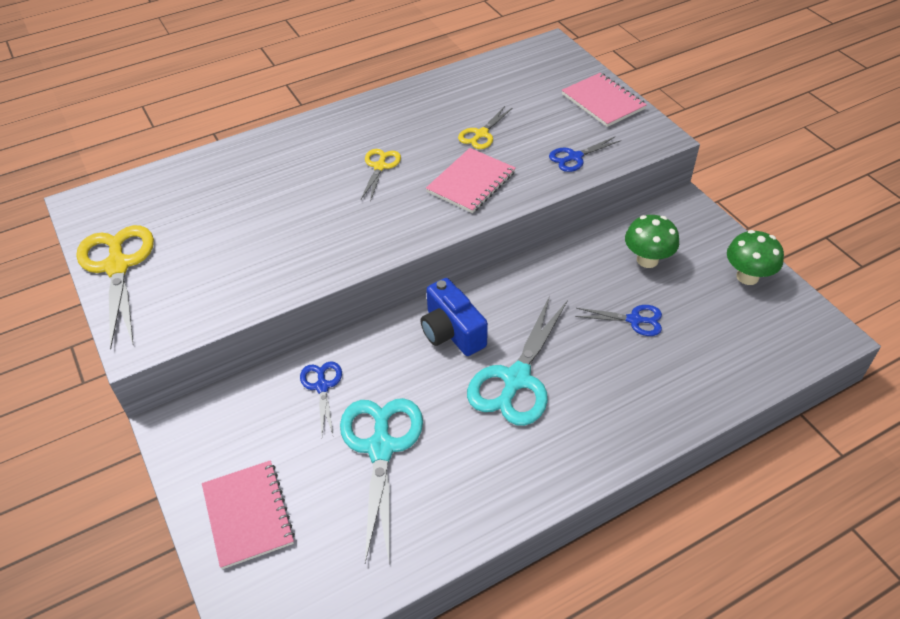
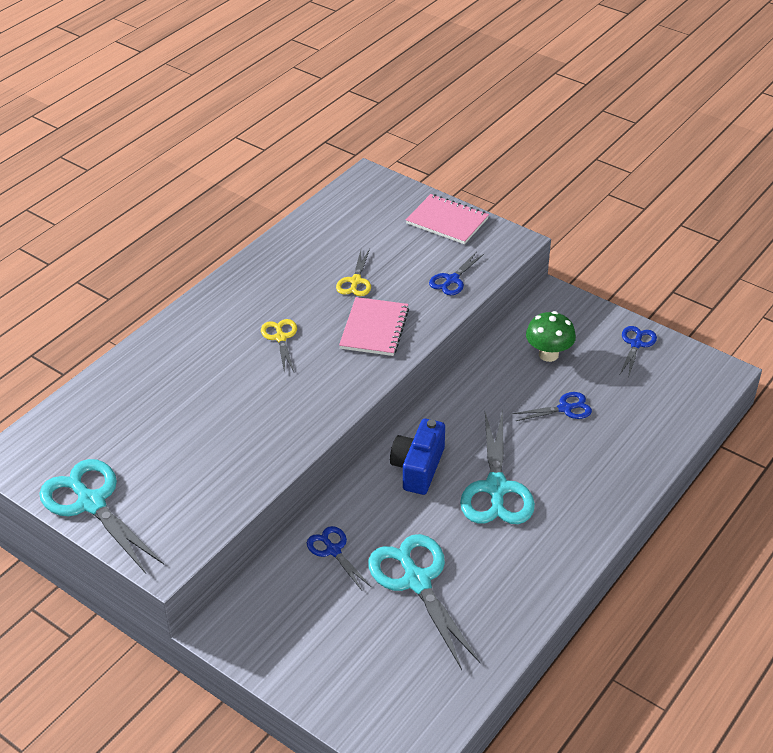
camera: 25 degrees left, 5 degrees down
yellow scissors [76,225,154,349] -> turquoise scissors [39,459,164,574]
pink notebook [202,460,295,569] -> none
blue camera [421,278,488,356] -> blue camera turned 75 degrees clockwise [390,419,445,495]
green mushroom [727,230,784,285] -> blue scissors [620,326,657,375]

